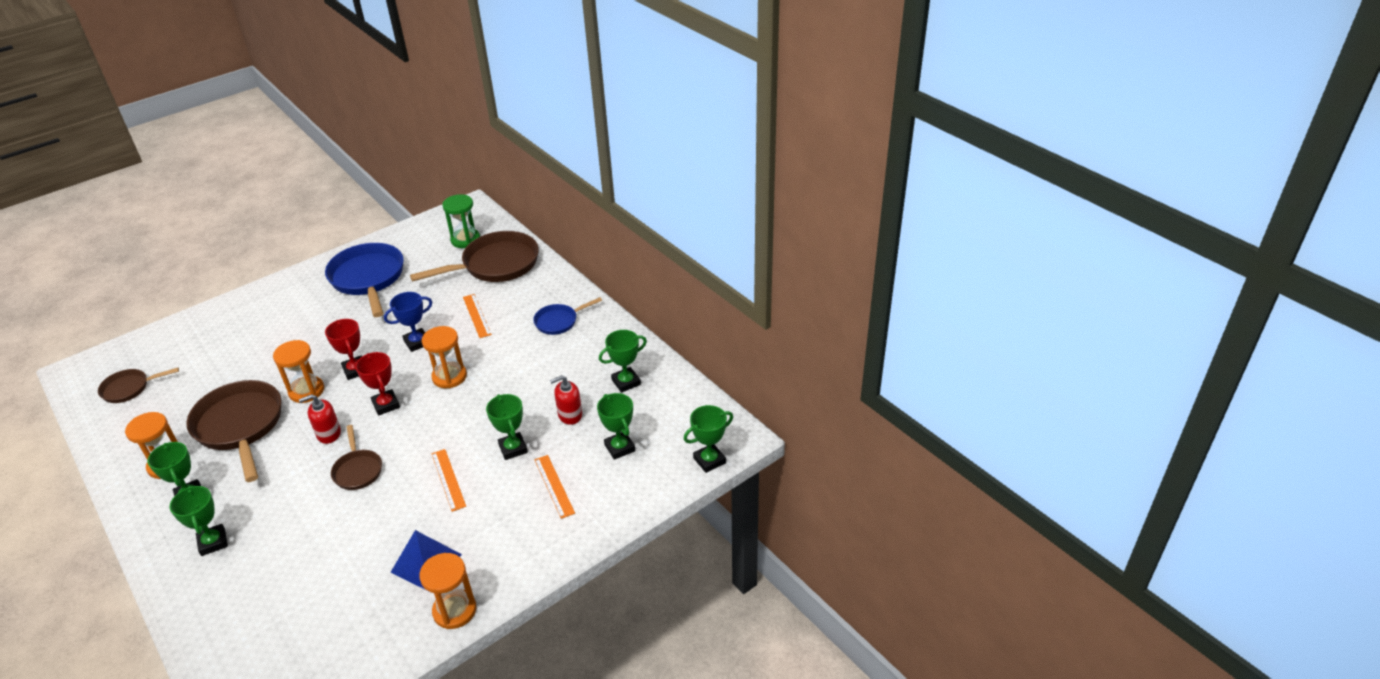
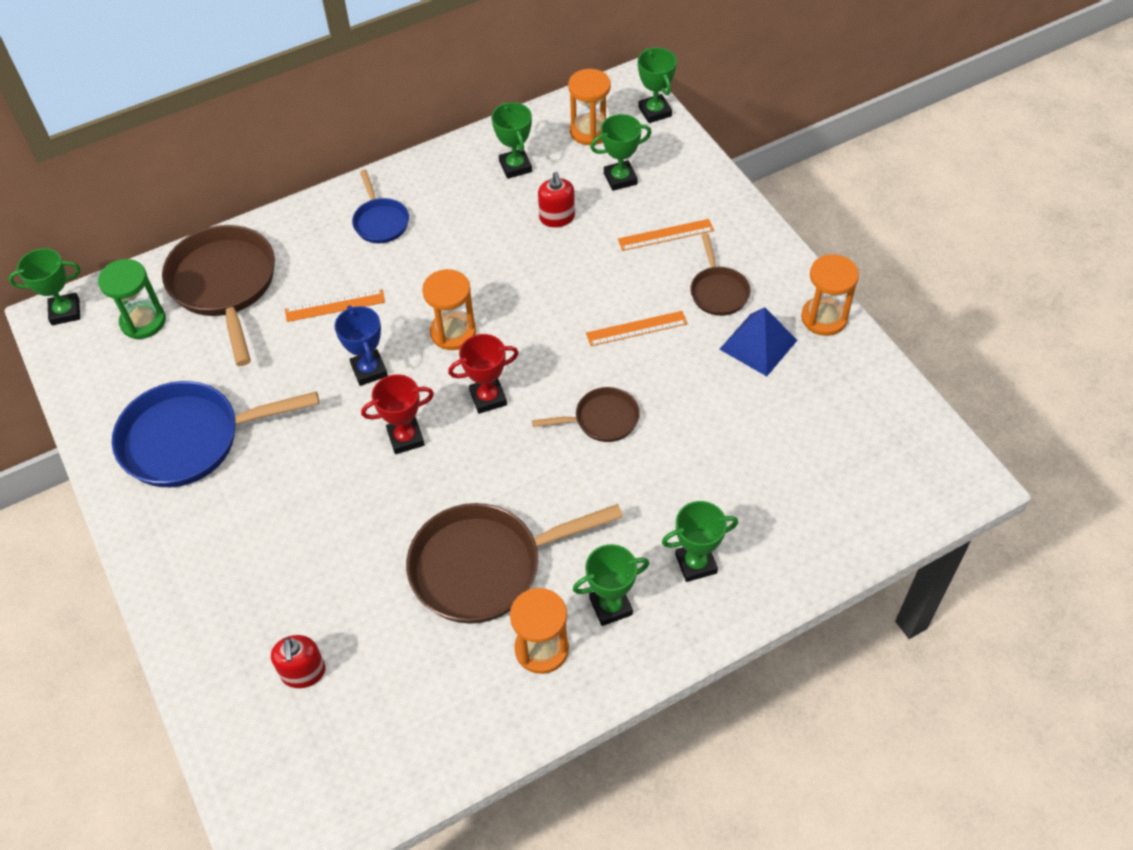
camera: 80 degrees left, 15 degrees up
brown pan [98,368,179,403] -> brown pan moved to [690,233,750,316]
orange hourglass [273,340,324,403] -> orange hourglass moved to [568,69,611,145]
red soap dispenser [299,394,341,444] -> red soap dispenser moved to [271,635,326,688]
green trophy [486,394,528,460] -> green trophy moved to [9,248,80,325]

